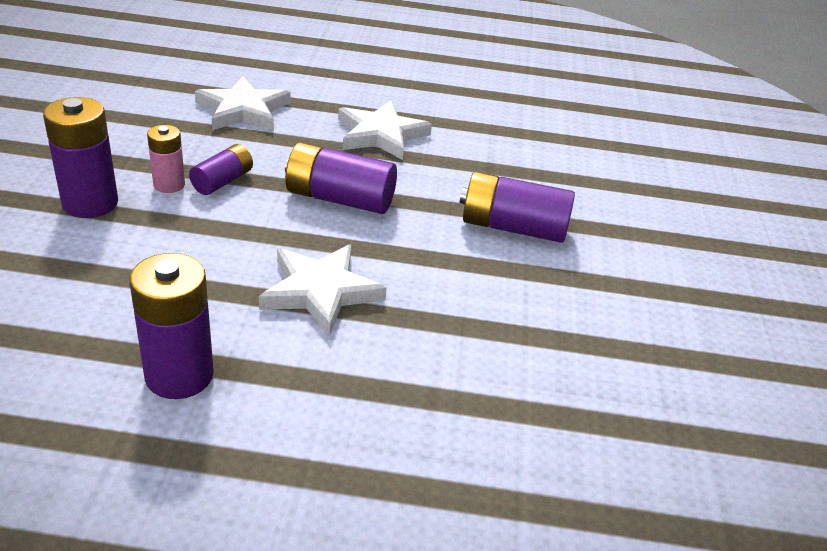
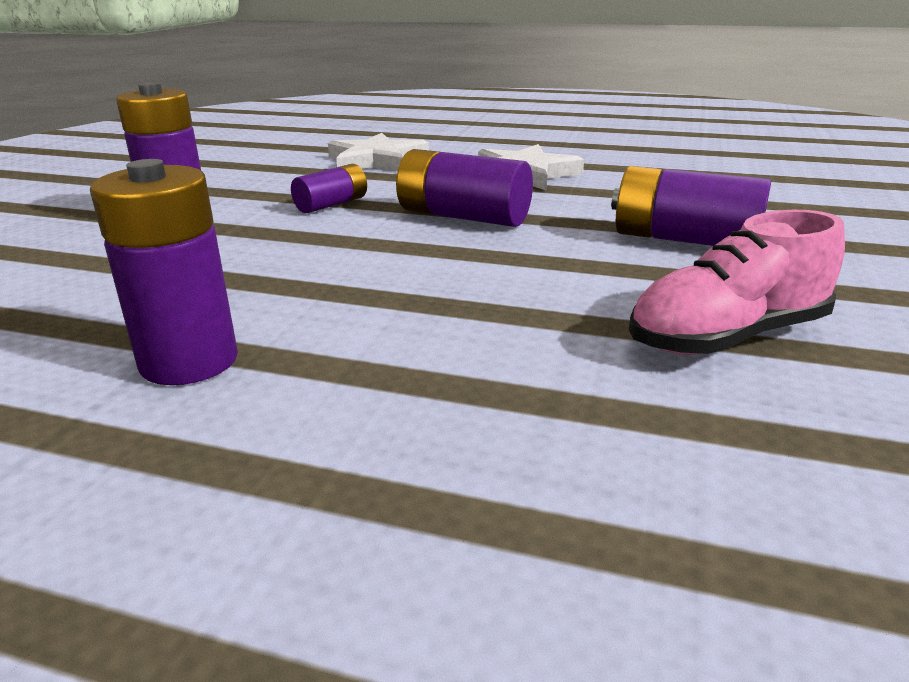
camera: 15 degrees right, 10 degrees down
pink battery [147,125,185,193] -> none
white star [259,244,387,336] -> none
none -> pink shoe [629,210,845,355]

